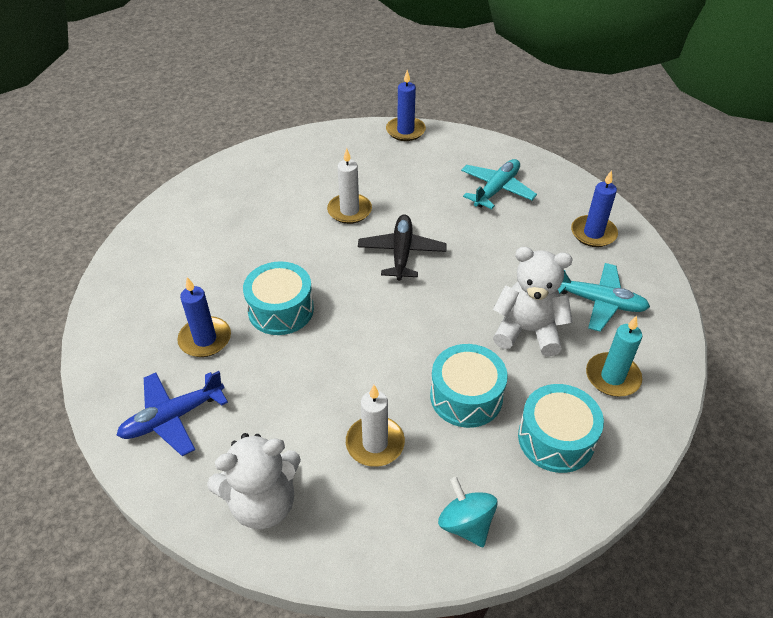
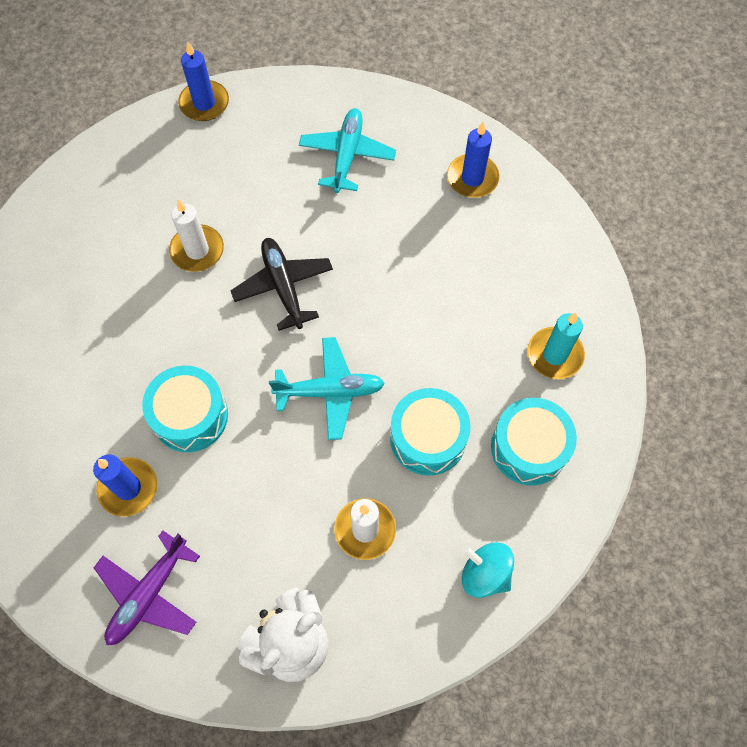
camera: 25 degrees left, 20 degrees up
blue plane [117,371,228,456] -> purple plane [94,530,200,645]
white teddy bear [493,247,573,356] -> none
turquoise plane [558,263,650,332] -> turquoise plane moved to [269,337,385,440]

